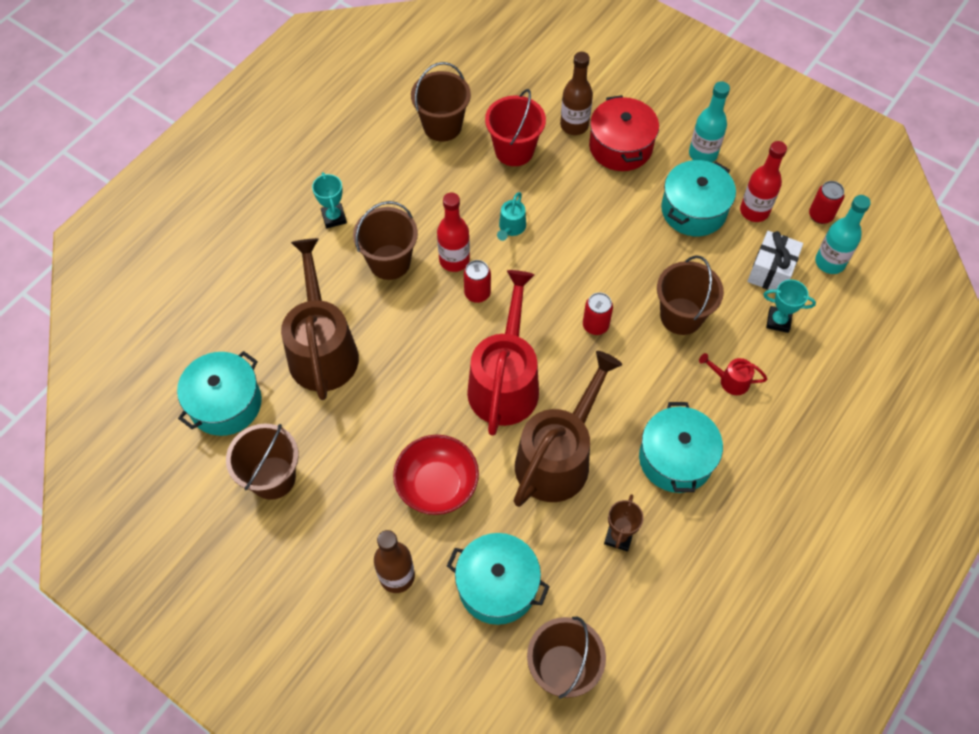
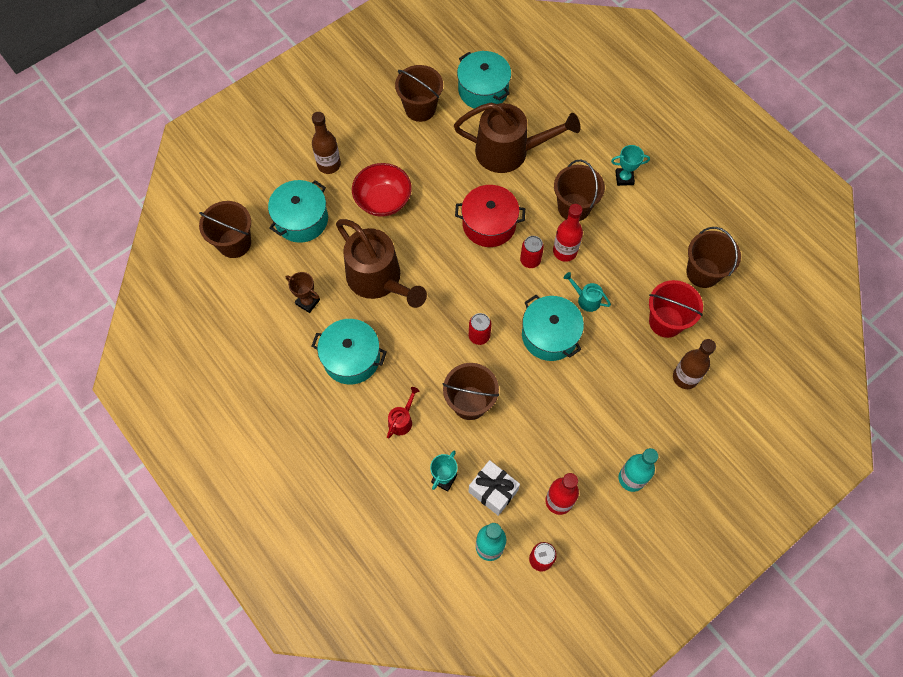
camera: 105 degrees right, 5 degrees up
red watering can [467,270,539,436] -> none
red pot [589,95,659,171] -> red pot moved to [455,185,525,247]
turquoise pot [661,160,736,236] -> turquoise pot moved to [522,295,584,361]

